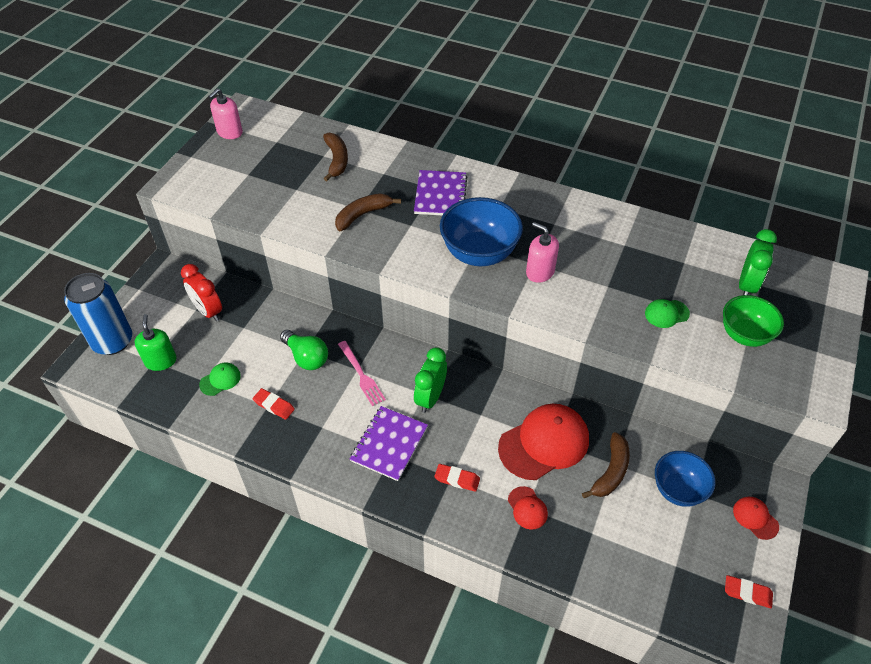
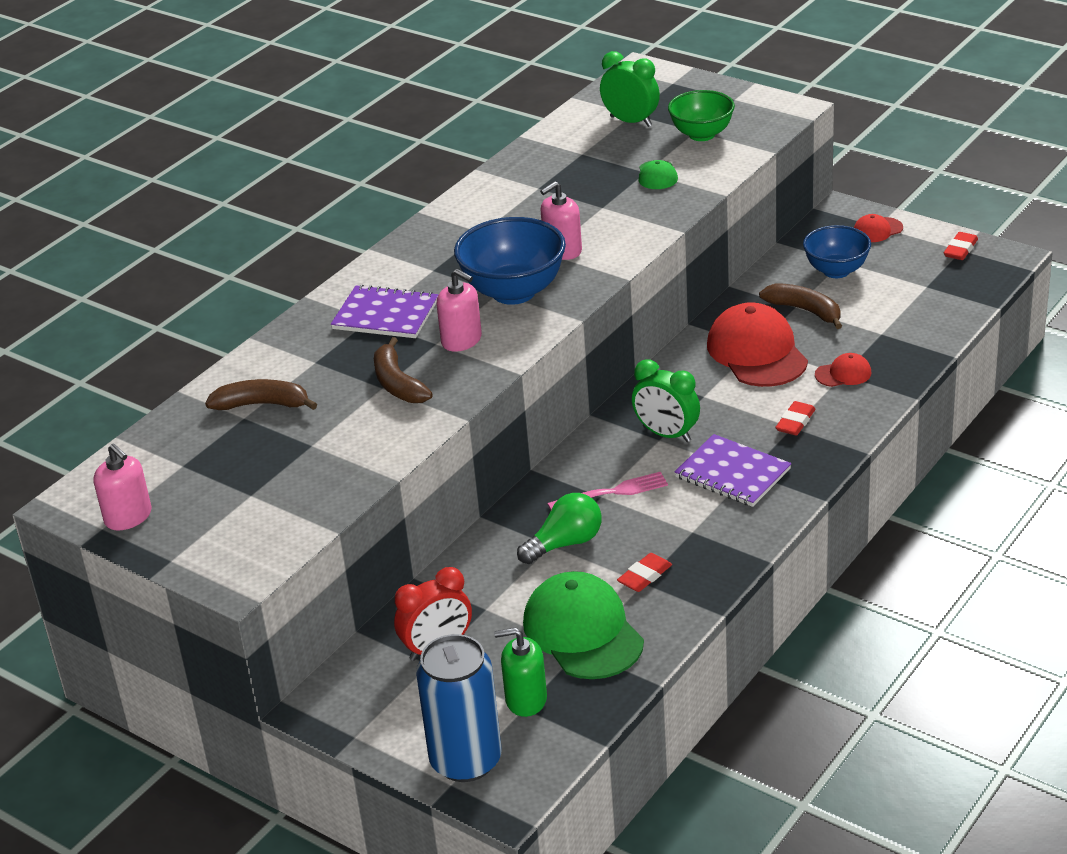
camera: 75 degrees left, 15 degrees down
green cap [199,363,241,396] -> green cap [523,571,644,679], size x2.16
none -> pink soap dispenser [437,269,482,352]

